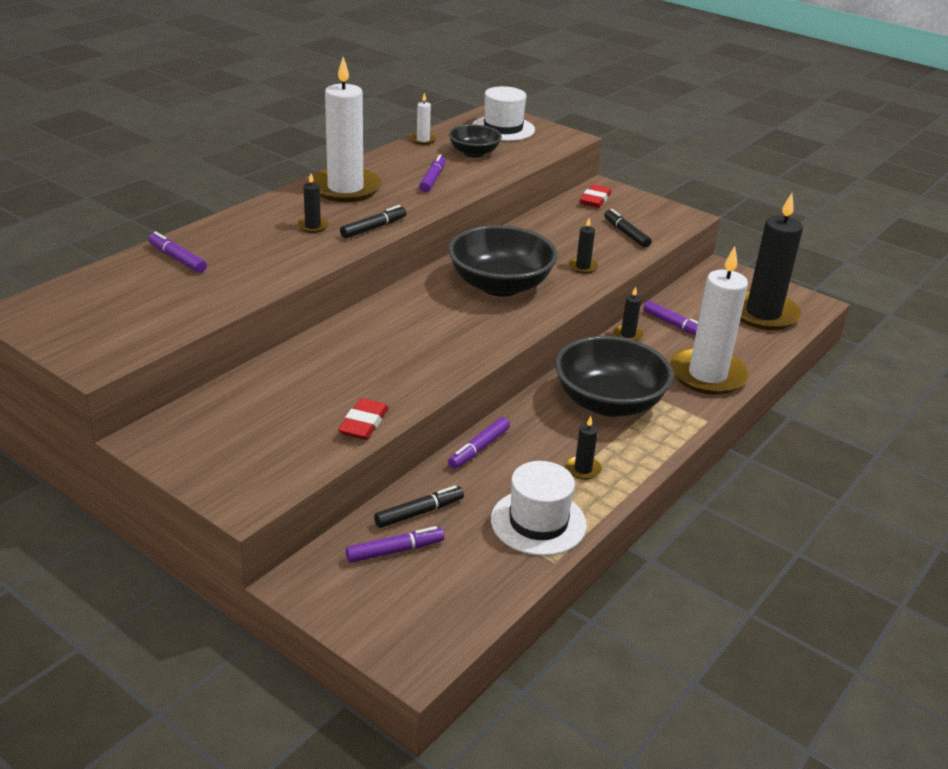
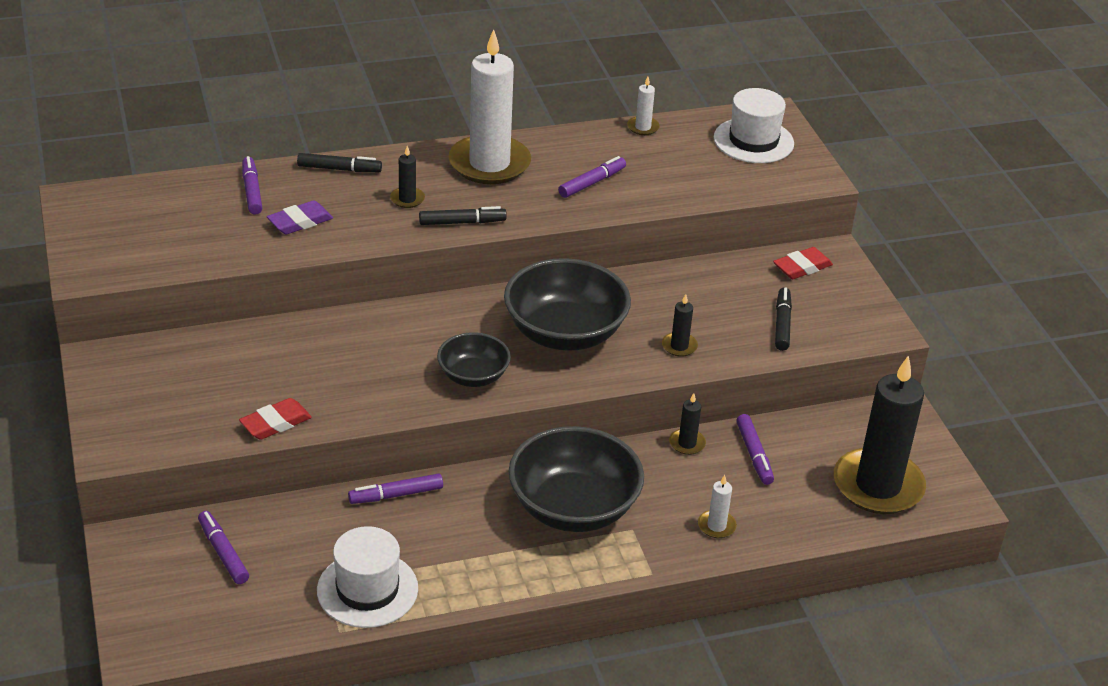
camera: 35 degrees right, 5 degrees up
purple marker [346,526,444,563] -> purple marker turned 135 degrees counterclockwise [198,511,249,584]
black marker [374,485,464,528] -> black marker moved to [297,153,382,172]
black bowl [449,124,502,158] -> black bowl moved to [437,332,511,387]
black candle [565,416,602,480] -> none
white candle [670,246,749,395] -> white candle [698,475,737,538], size x0.41
none -> purple eraser [267,200,333,234]

